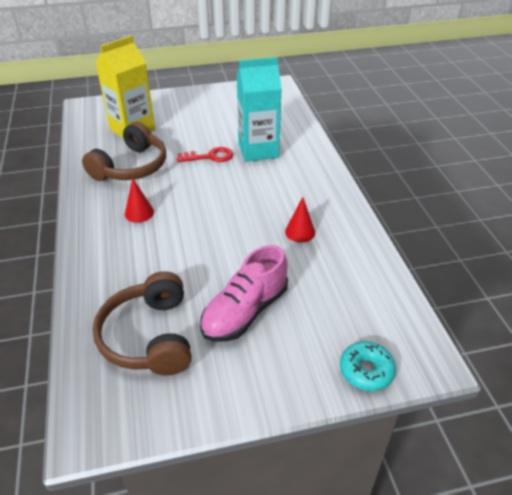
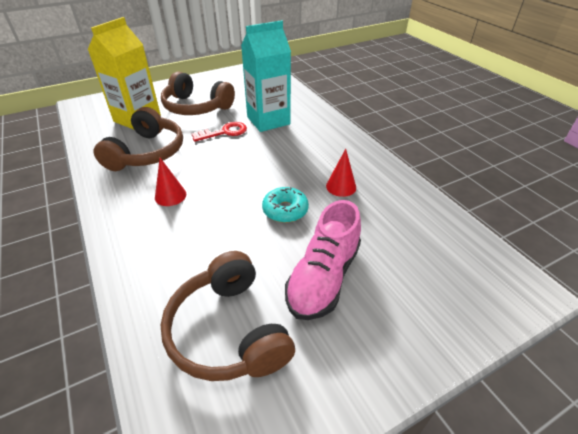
camera: 15 degrees left, 0 degrees up
turquoise donut [340,341,396,391] -> turquoise donut moved to [262,187,309,223]
none -> brown headphones [161,72,235,115]

